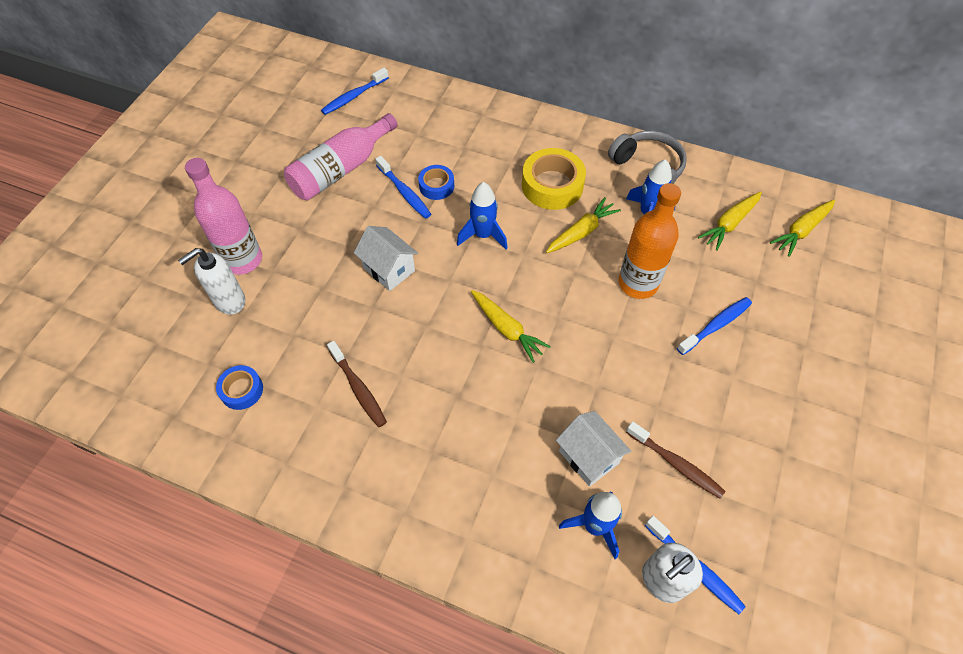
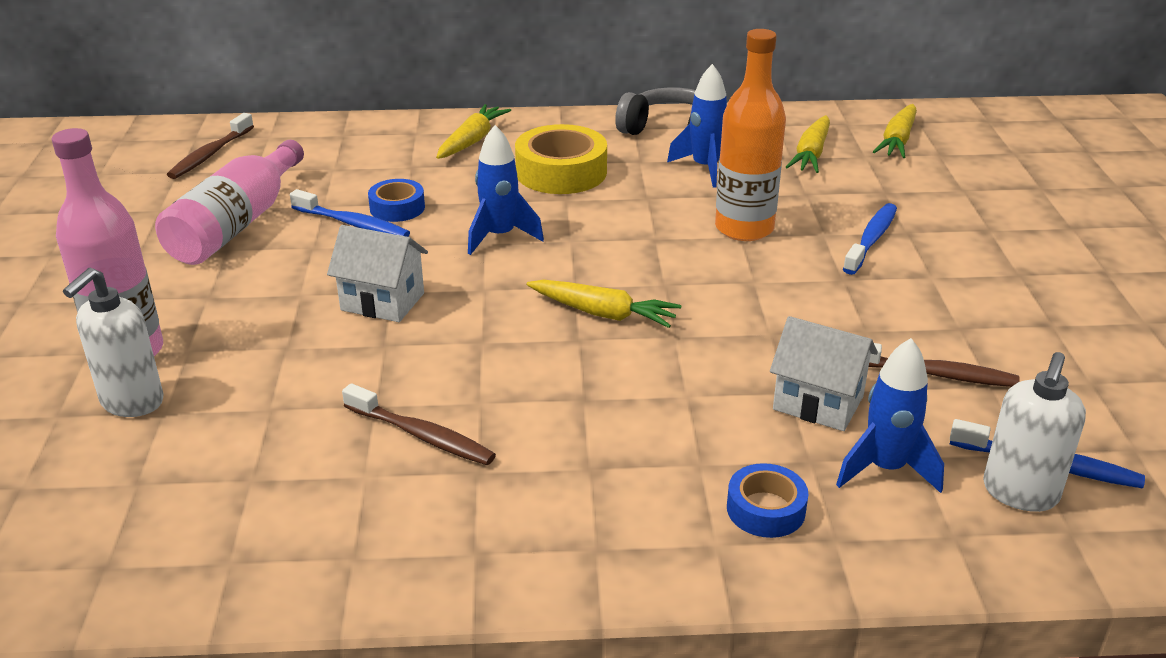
camera: 25 degrees left, 25 degrees down
blue tape [216,365,263,410] -> blue tape moved to [727,463,808,538]
blue toothbrush [321,68,389,115] -> brown toothbrush [167,113,254,179]
yellow carrot [546,197,621,253] -> yellow carrot moved to [436,104,511,159]

